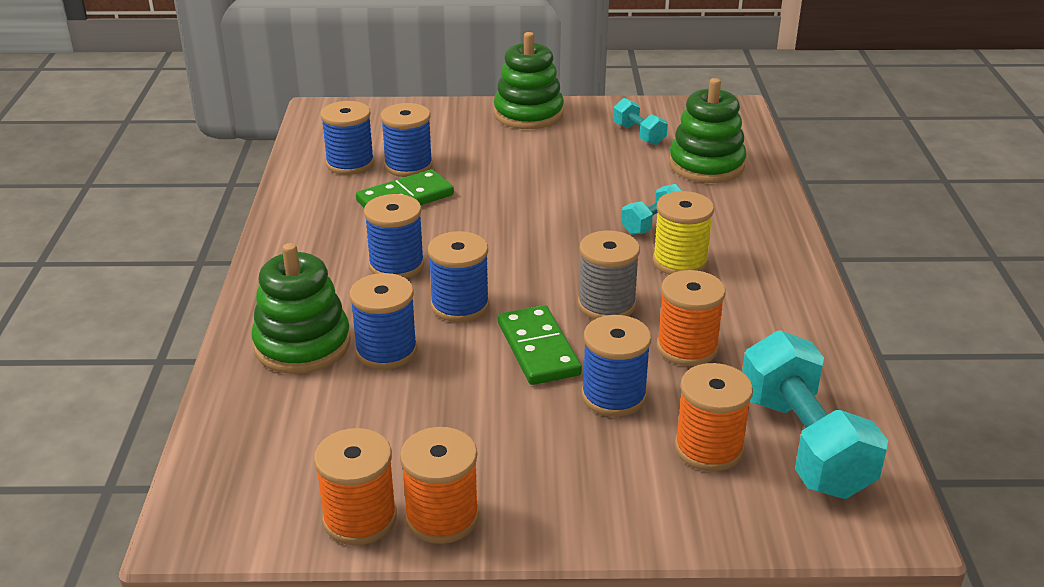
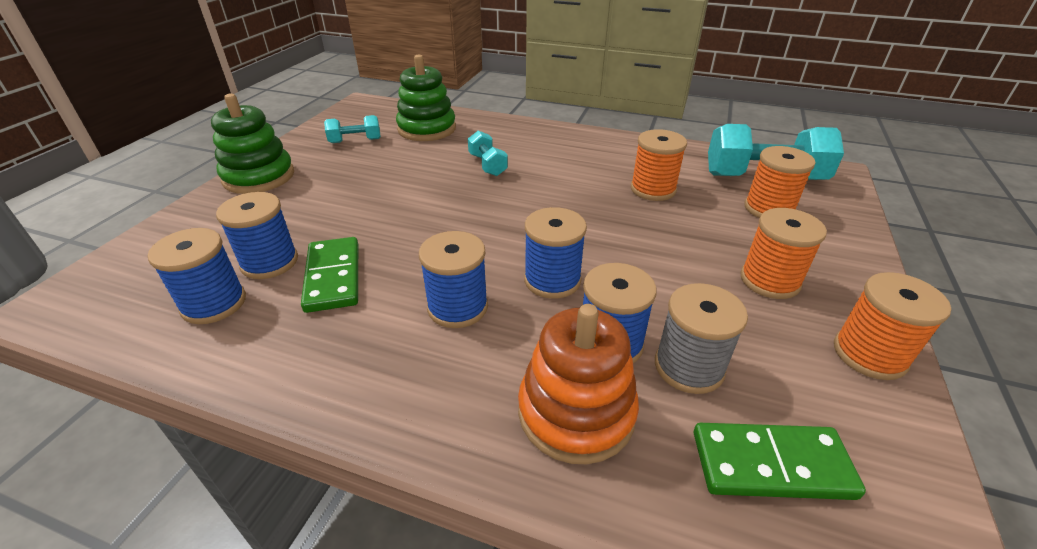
camera: 70 degrees left, 5 degrees up
green stacking toy [251,243,351,374] -> orange stacking toy [518,304,639,464]
orange spool [314,428,397,545] -> orange spool moved to [740,208,827,299]
green domino [498,305,582,385] -> green domino moved to [694,423,866,500]
grey spool [578,230,640,319] -> grey spool moved to [655,283,748,394]
blue spool [582,315,651,417] -> none
yellow spool [653,191,714,275] -> none

